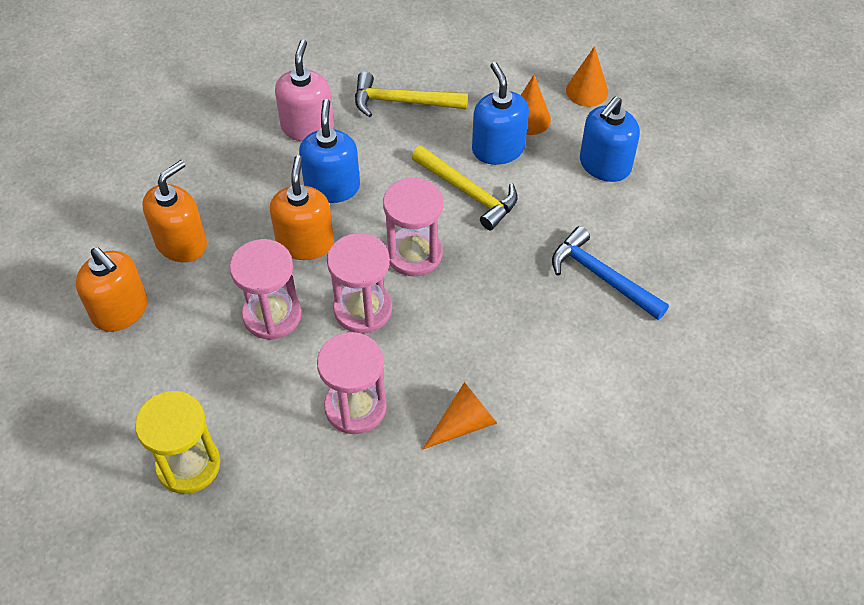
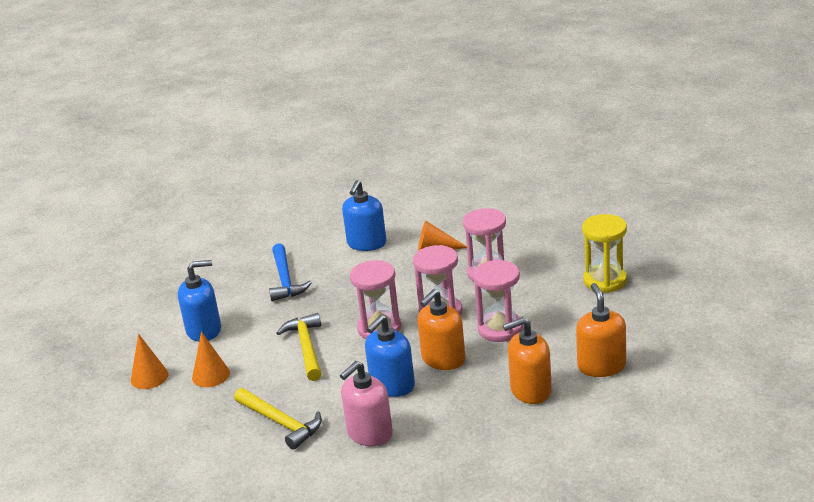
camera: 140 degrees left, 25 degrees down
blue soap dispenser [472,62,529,165] -> blue soap dispenser moved to [342,180,386,251]

